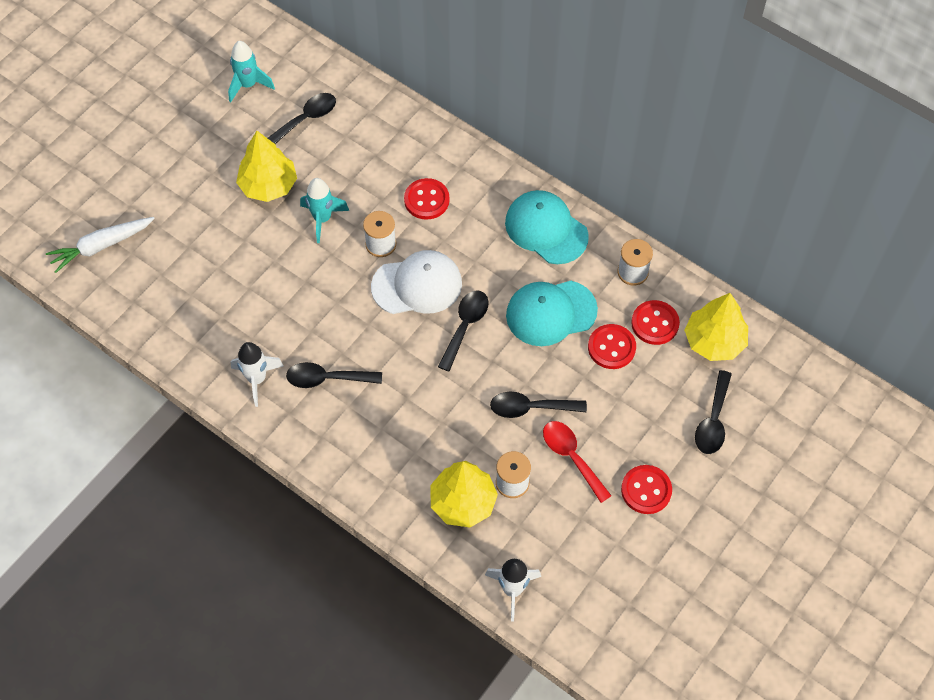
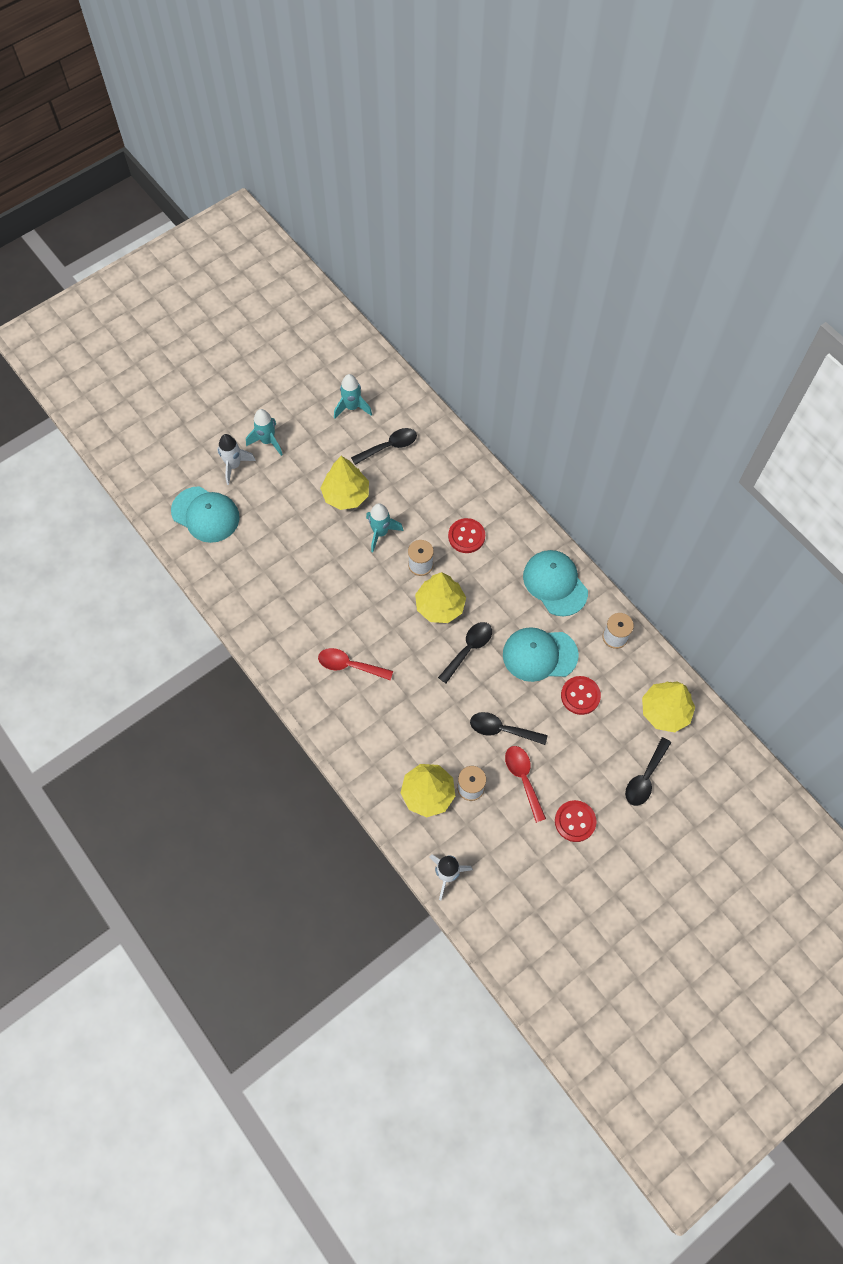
camera: 15 degrees right, 5 degrees up
white carrot [46,217,155,273] -> turquoise cap [171,486,240,543]
white rocket [231,342,284,407] -> white rocket moved to [217,434,256,485]
black spoon [286,362,382,388] -> red spoon [318,648,393,680]
white cap [371,250,462,314] -> yellow tree [415,572,466,623]
red button [631,300,680,345] -> none
none -> turquoise rocket [246,409,283,456]

